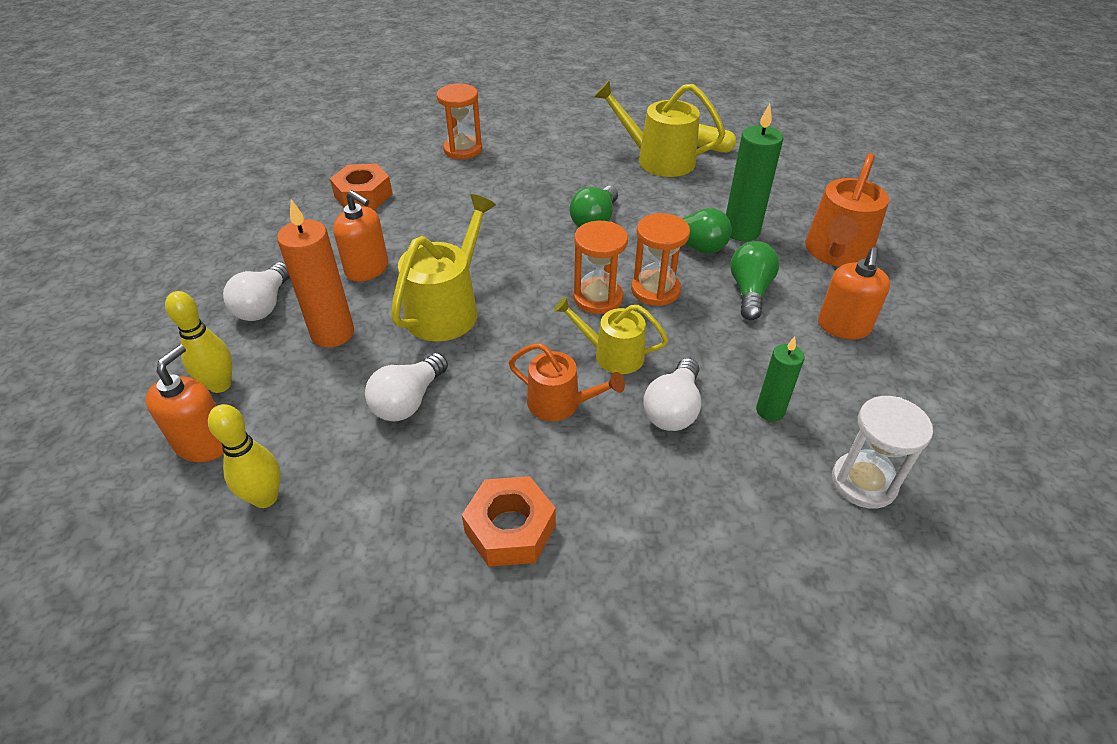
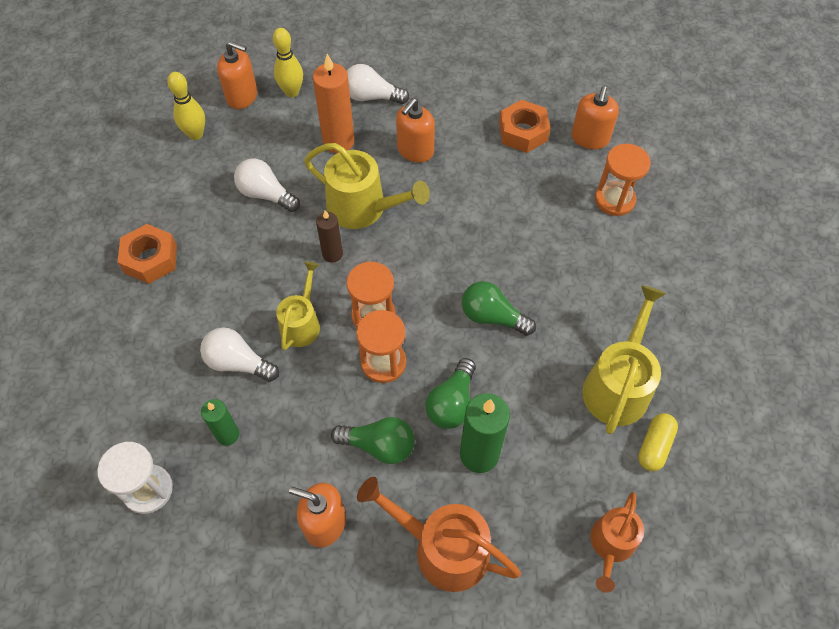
camera: 90 degrees right, 15 degrees up
orange watering can [509,343,625,421] -> orange watering can moved to [591,492,644,593]
none -> brown candle [316,210,343,263]
none -> orange soap dispenser [571,86,619,149]

